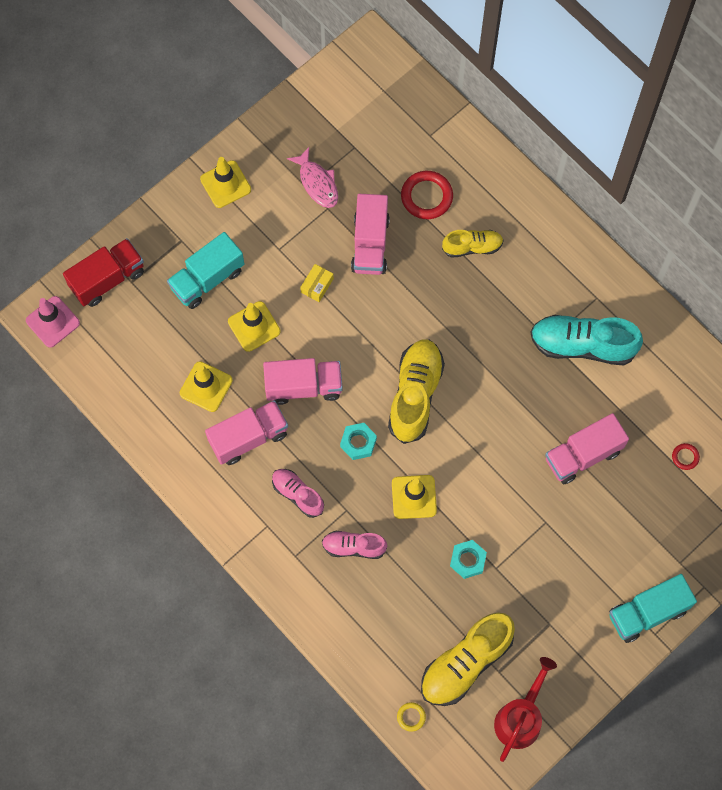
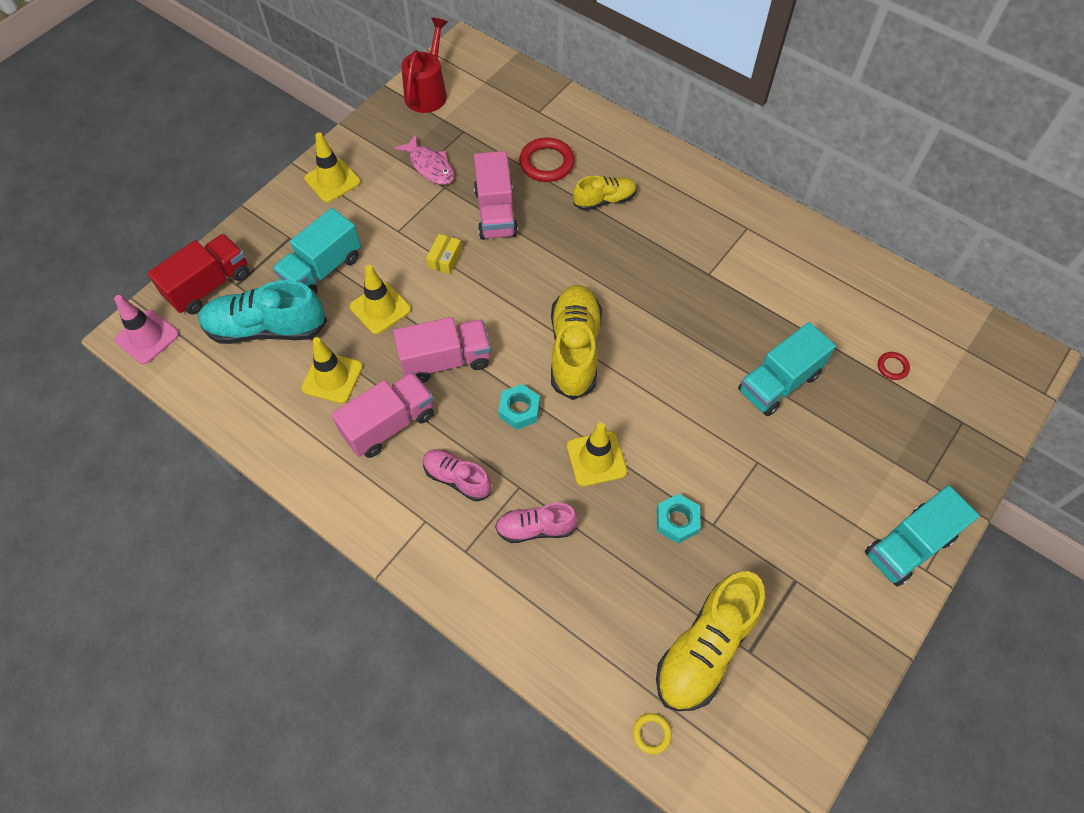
camera: 10 degrees left, 10 degrees down
red watering can [494,657,557,762] -> red watering can moved to [401,17,448,113]
turquoise shoe [530,315,643,365] -> turquoise shoe moved to [198,280,327,344]
pink truck [545,413,629,485] -> turquoise truck [738,322,836,416]

